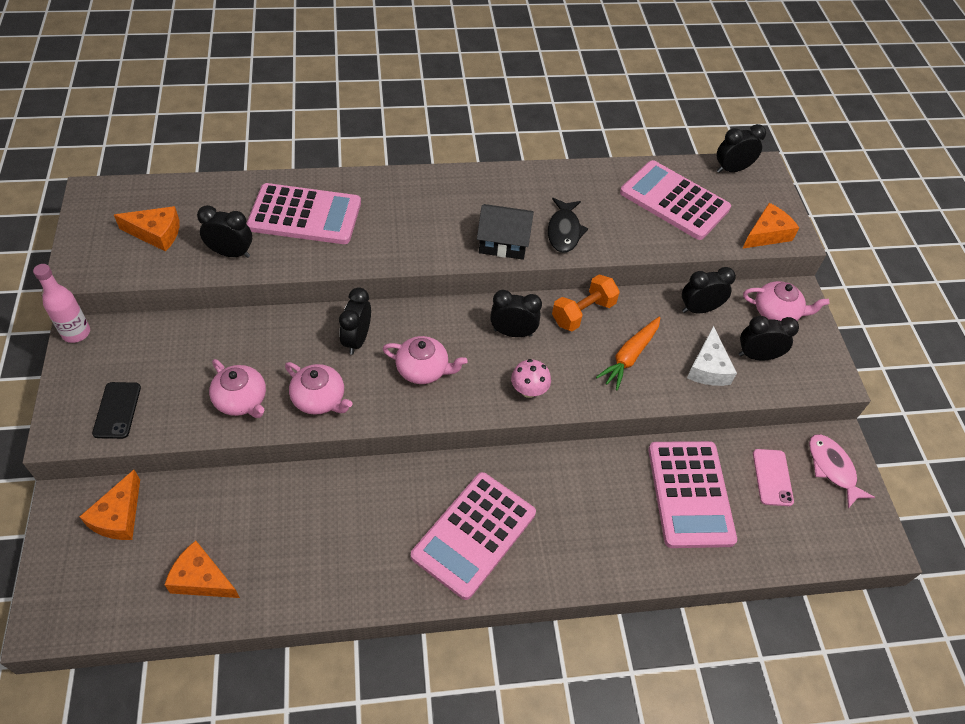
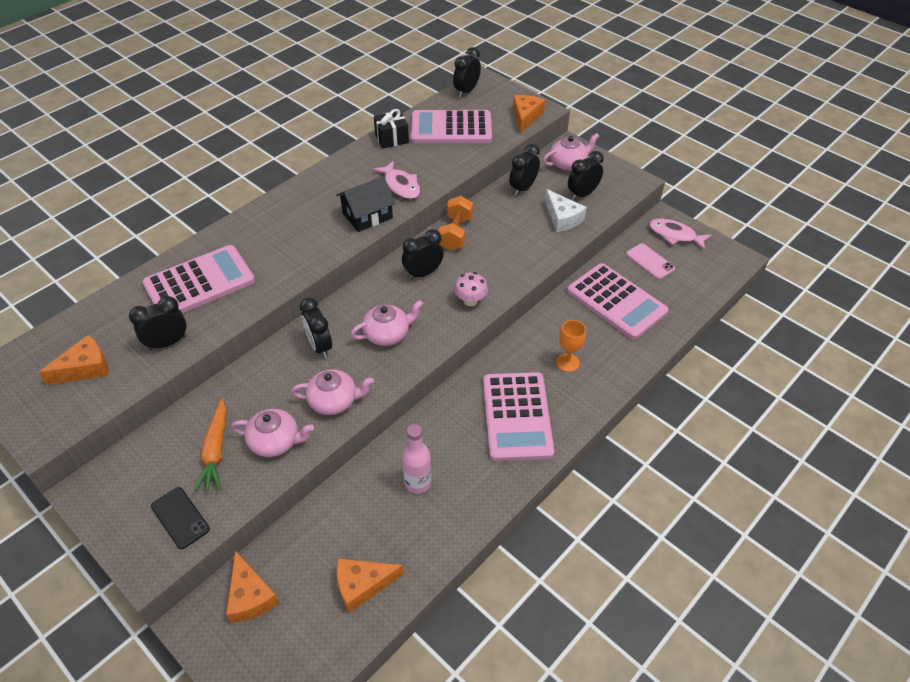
camera: 35 degrees left, 5 degrees down
pink bottle [33,264,90,343] -> pink bottle moved to [402,424,432,494]
black fish [548,198,588,253] -> pink fish [373,160,420,199]
orange carrot [596,317,661,390] -> orange carrot moved to [194,399,226,492]
none -> black gift [374,109,409,149]
none -> orange goblet [556,320,586,372]

